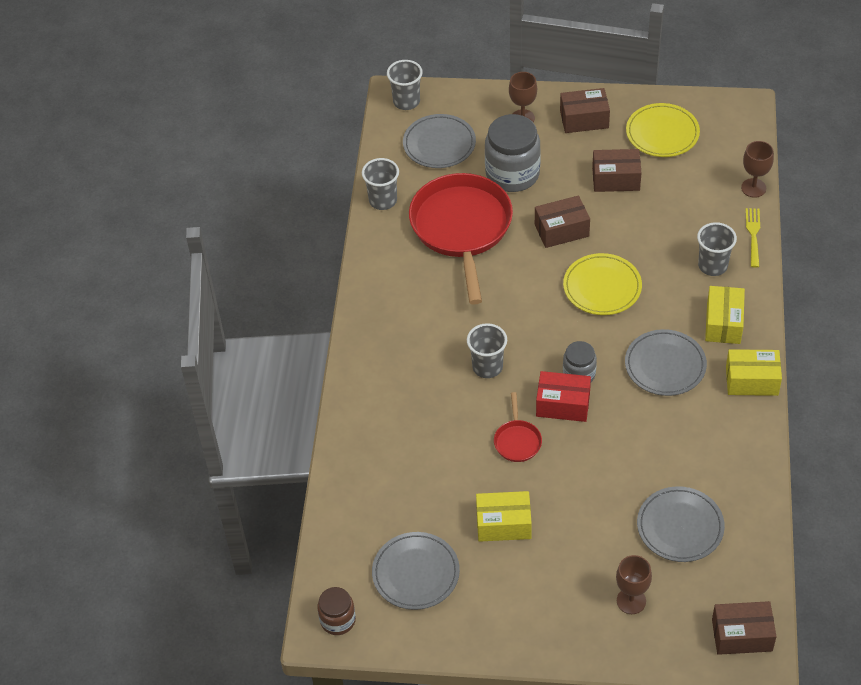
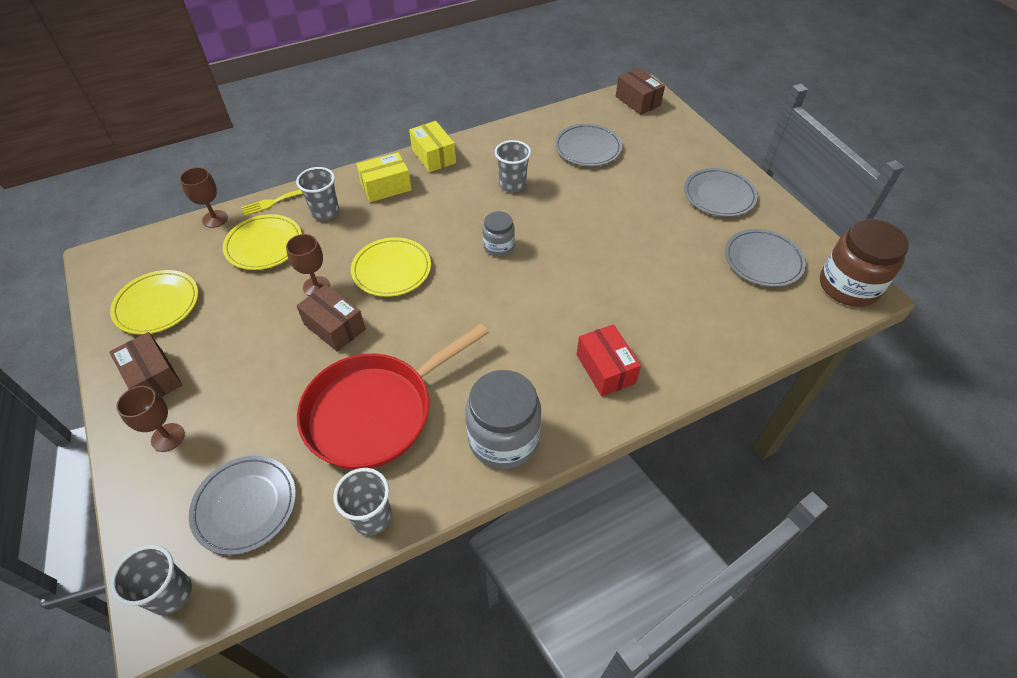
camera: 125 degrees left, 0 degrees up
brown jar [317,587,356,635] -> brown jar [820,219,909,307], size x1.81
grey cup [467,323,507,378] -> grey cup moved to [495,140,531,193]
yellow box [476,491,532,542] -> none
grey jar [485,114,541,192] -> grey jar moved to [465,370,541,469]
red pan [494,392,542,462] -> none
red box [536,371,591,422] -> red box moved to [576,324,641,396]
brown box [592,149,642,192] -> none
brown goblet [616,555,652,614] -> brown goblet moved to [286,234,330,296]
grey plate [625,329,707,396] -> grey plate moved to [684,168,758,217]
none -> yellow plate [223,214,302,270]

